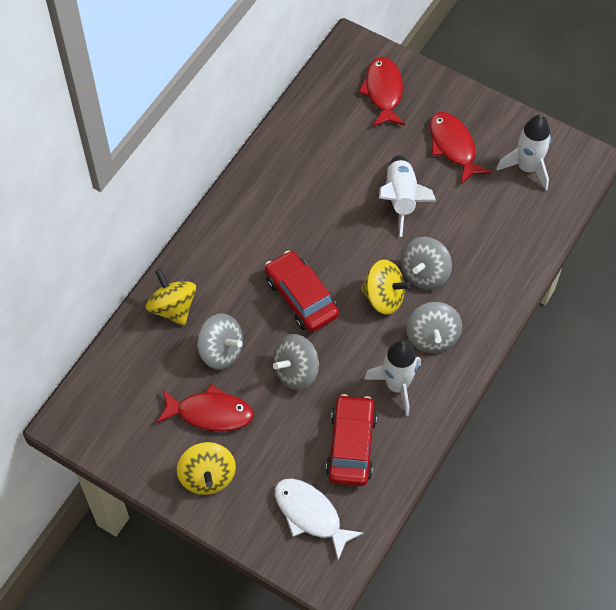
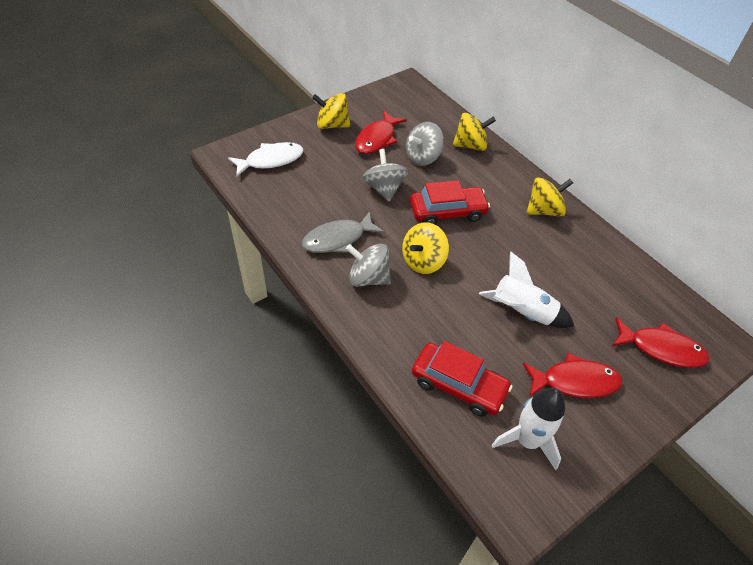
camera: 110 degrees right, 10 degrees down
red car [326,394,377,486] -> red car moved to [412,341,513,417]
white rocket [364,340,421,416] -> grey fish [302,211,384,253]
grey spinning top [401,237,452,290] -> none
none -> yellow spinning top [526,177,573,217]

